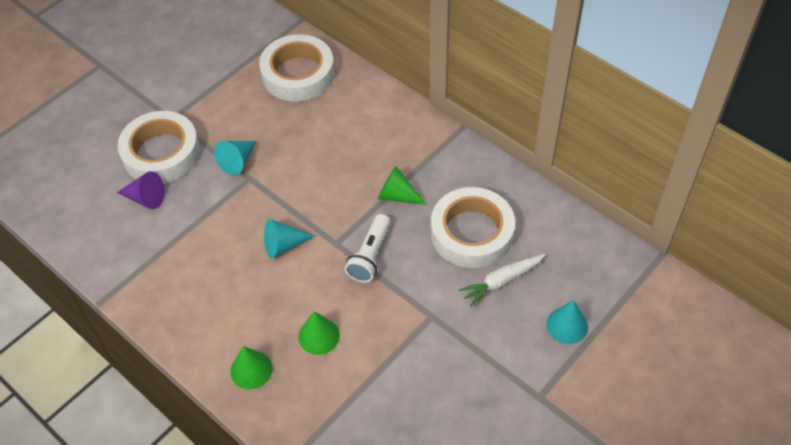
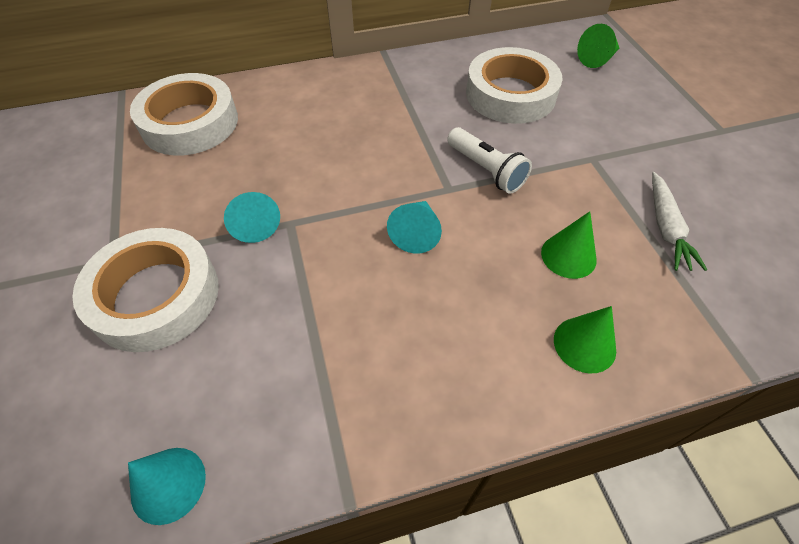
camera: 60 degrees left, 0 degrees up
purple cone [117,171,165,209] -> none
green cone [378,166,427,205] -> green cone moved to [577,24,619,68]
white carrot [459,254,545,307] -> white carrot moved to [652,172,708,271]
turquoise cone [546,300,588,344] -> turquoise cone moved to [128,448,206,525]

